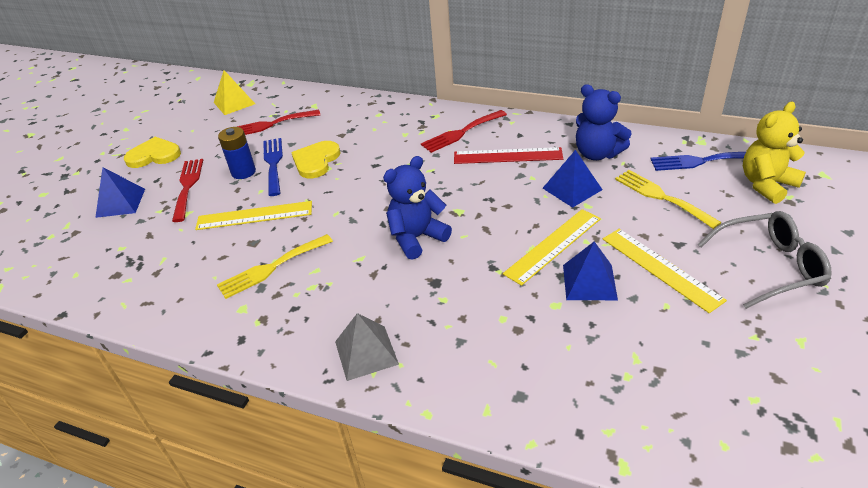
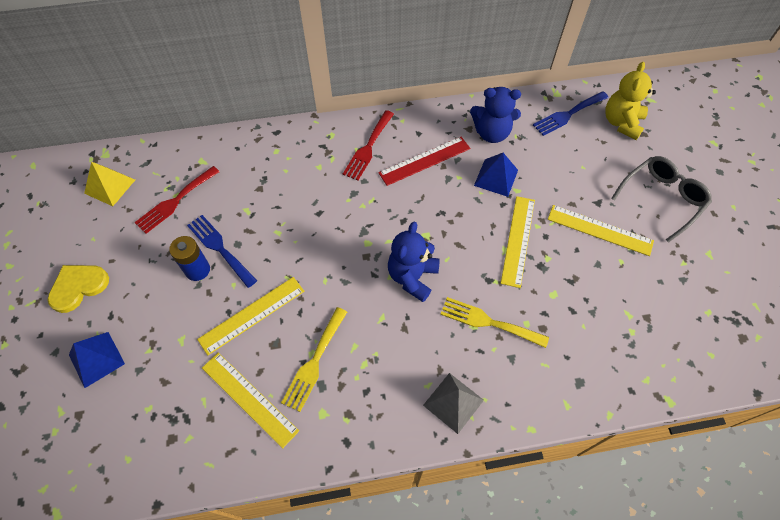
camera: 35 degrees left, 20 degrees up
red fork [172,159,203,222] -> none
yellow heart [291,141,341,178] -> none
blue pyramid [563,241,618,300] -> none
yellow fork [615,170,722,229] -> yellow fork moved to [440,297,549,348]
none -> yellow ruler [202,353,299,448]

